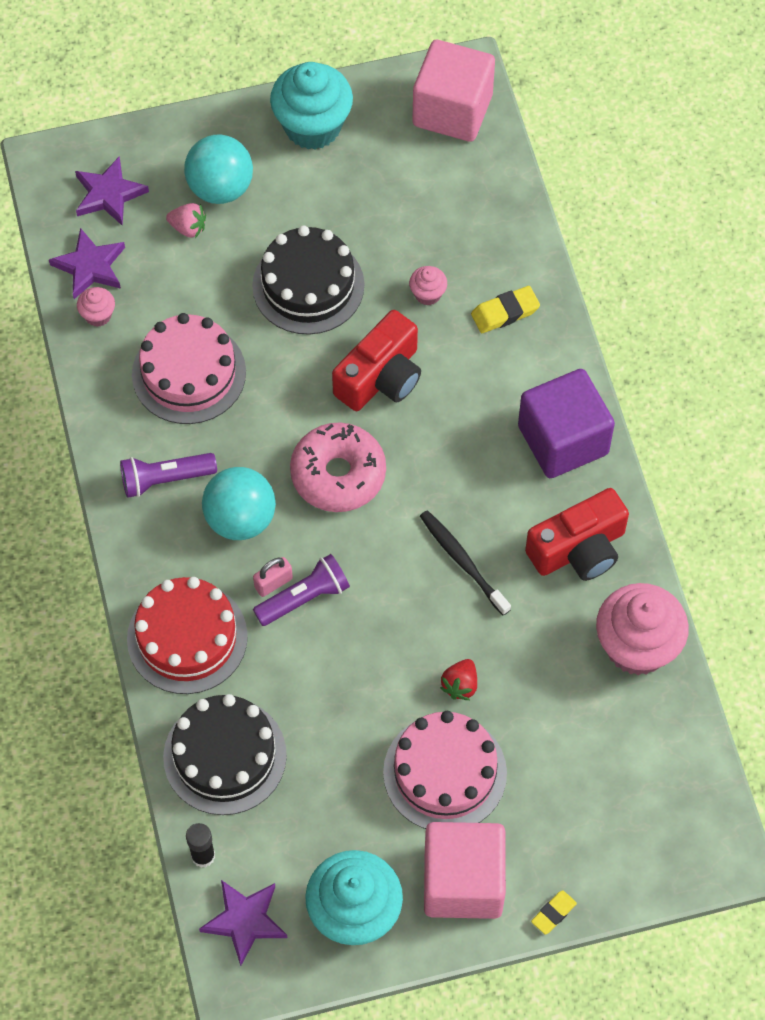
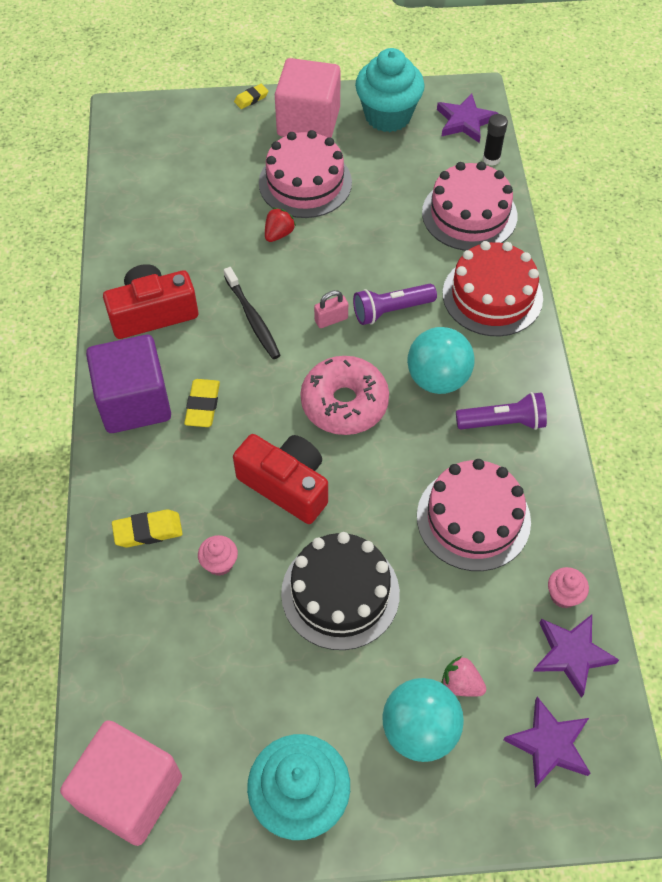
camera: 170 degrees left, 5 degrees down
black cake [163,694,287,815] -> pink cake [422,162,517,251]
pink padlock [253,557,293,597] -> pink padlock moved to [314,290,348,328]
red camera [332,310,421,411] -> red camera turned 75 degrees clockwise [233,434,328,524]
pink cupcake [596,583,689,675] -> none
none -> yellow eraser [184,379,220,427]

